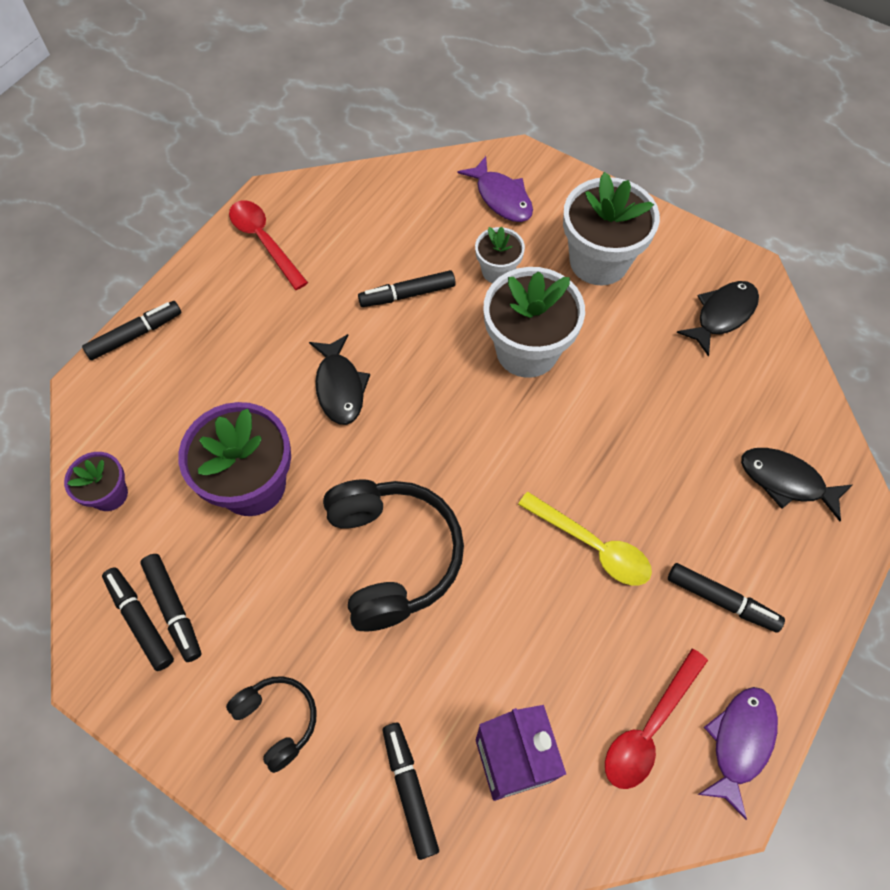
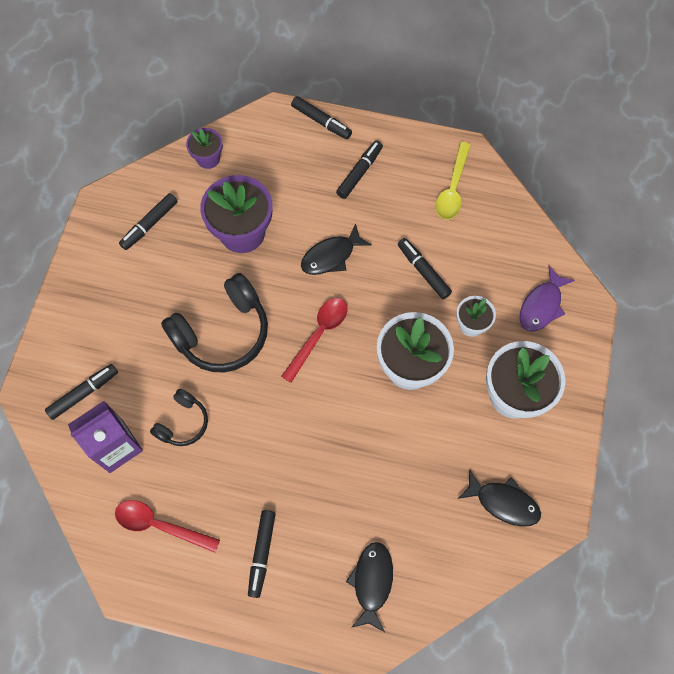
camera: 70 degrees right, 5 degrees up
black marker [102,567,174,671] -> black marker moved to [336,141,383,199]
black headphones [226,676,316,773] -> black headphones moved to [150,389,208,446]
red spoon [229,200,308,290] -> red spoon moved to [281,298,348,383]
yellow spoon [518,492,652,585] -> yellow spoon moved to [435,142,471,220]
purple fish [697,687,778,820] -> none

